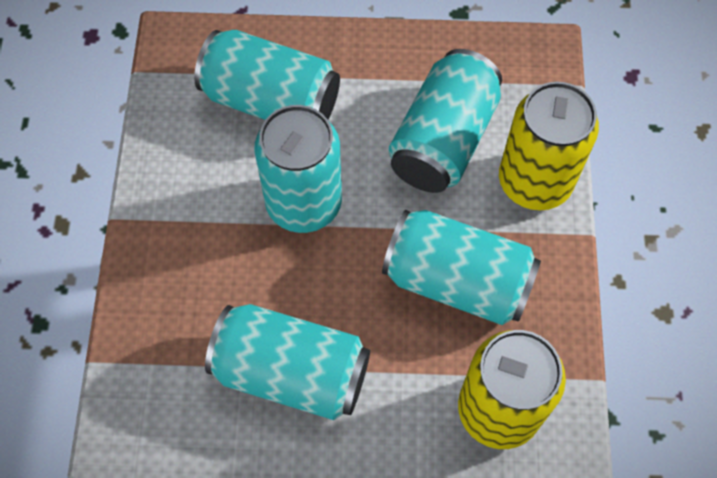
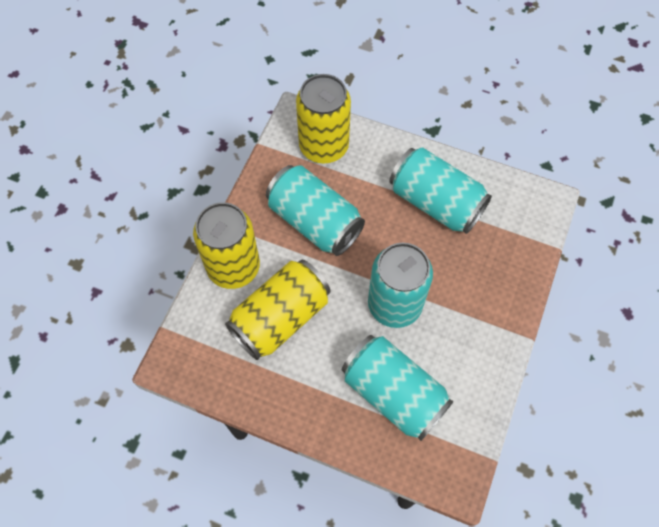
camera: 160 degrees left, 0 degrees up
turquoise can [389,49,502,193] -> yellow can [225,260,330,360]

